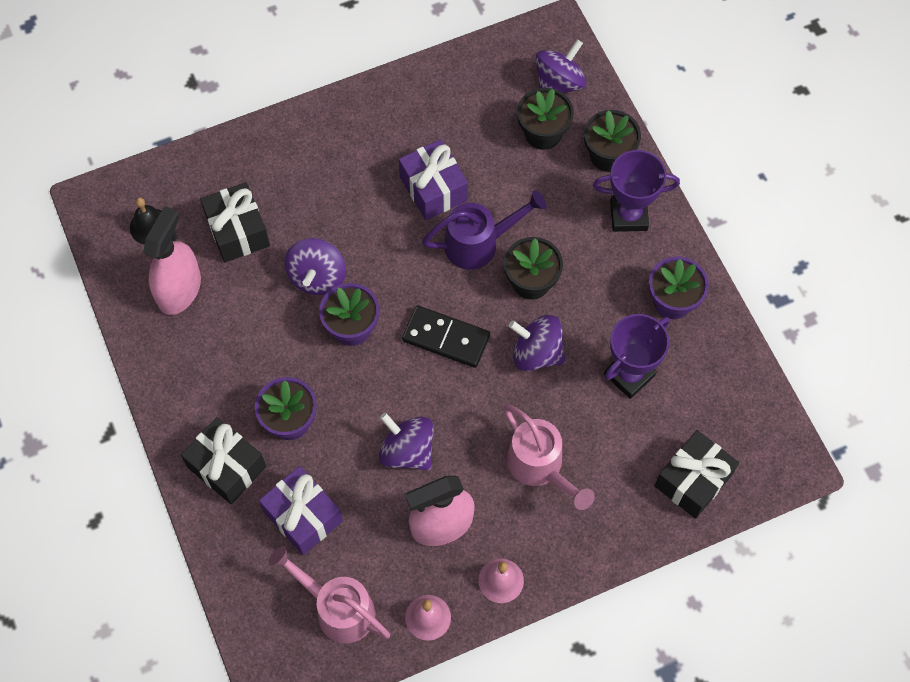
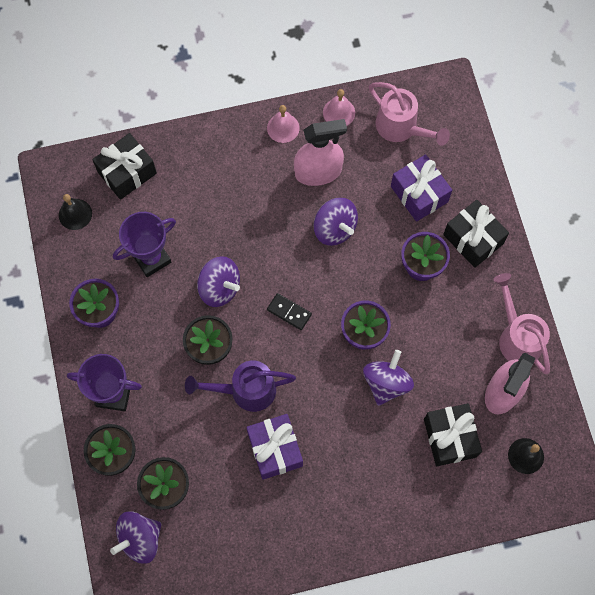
camera: 170 degrees left, 5 degrees up
black domino [402,305,490,368] -> black domino [267,293,312,330], size x0.63
pink watering can [504,405,595,510] -> pink watering can moved to [493,273,550,374]
none -> black bell [59,194,92,230]

